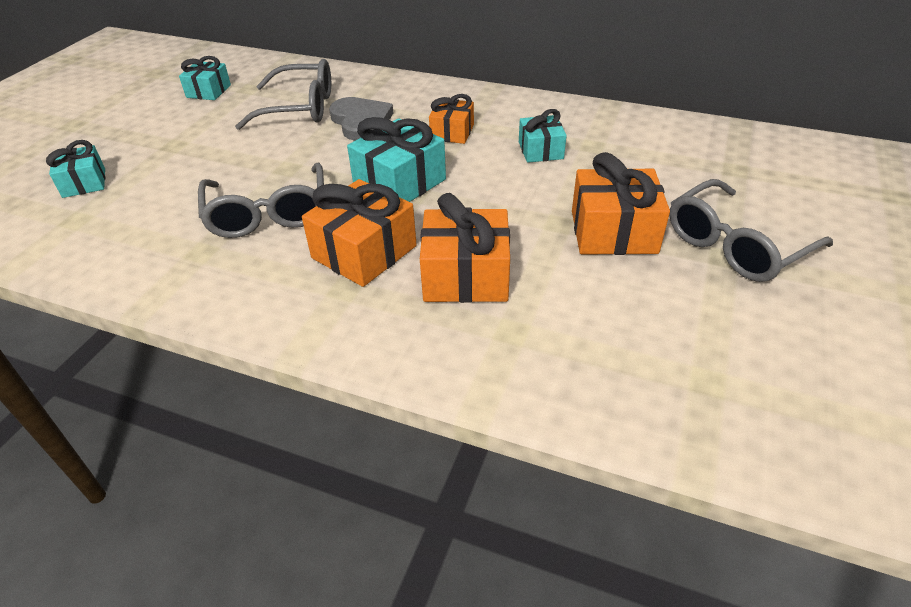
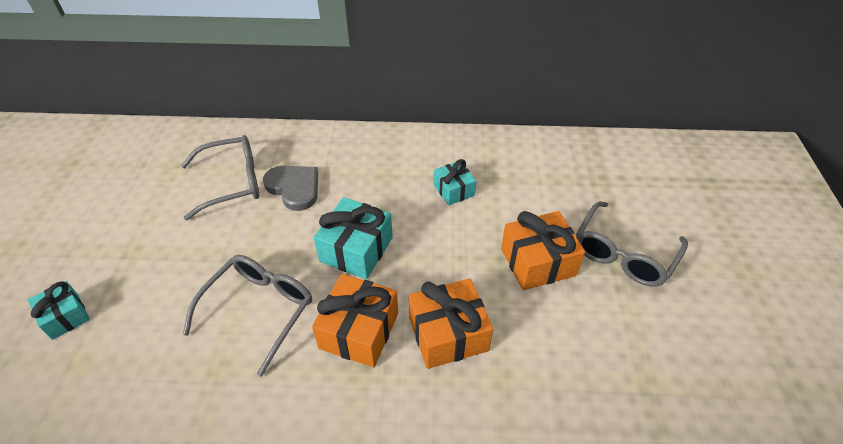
camera: 20 degrees left, 5 degrees up
turquoise gift [179,56,231,100] -> none
grey glasses [198,162,324,238] -> grey glasses turned 120 degrees counterclockwise [183,255,312,377]
orange gift [429,94,474,144] -> none

